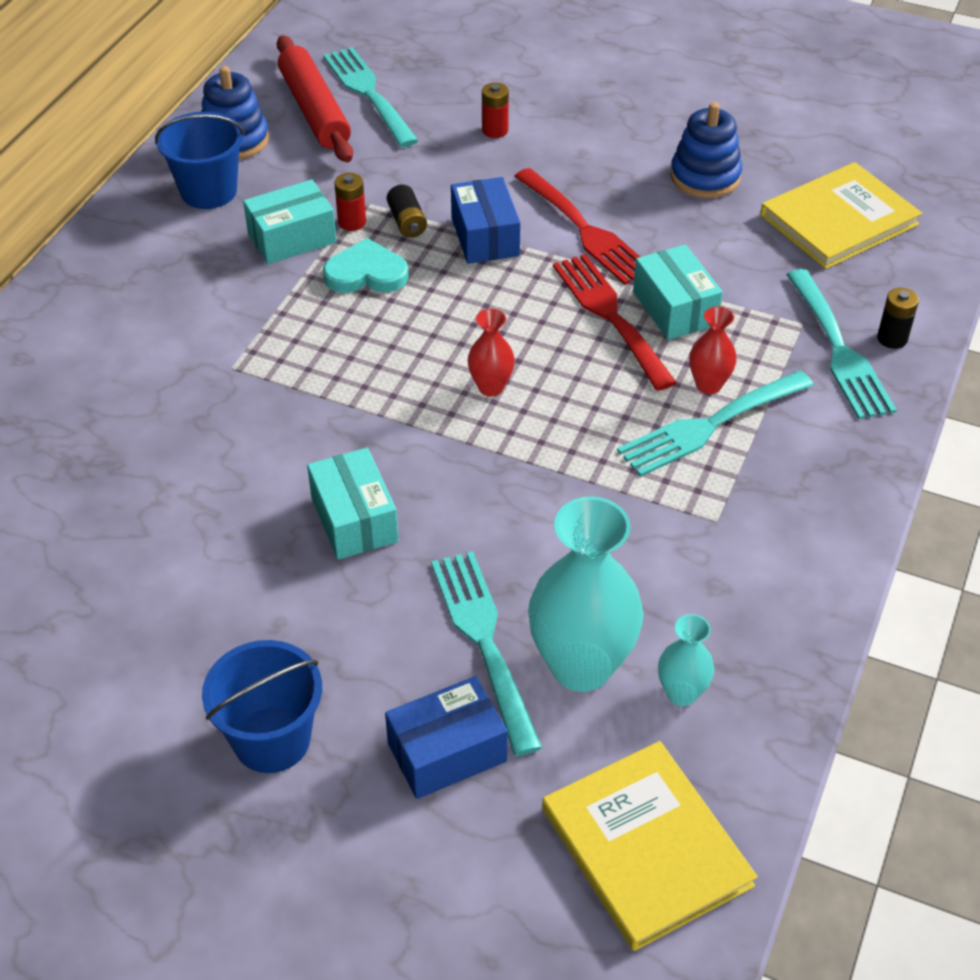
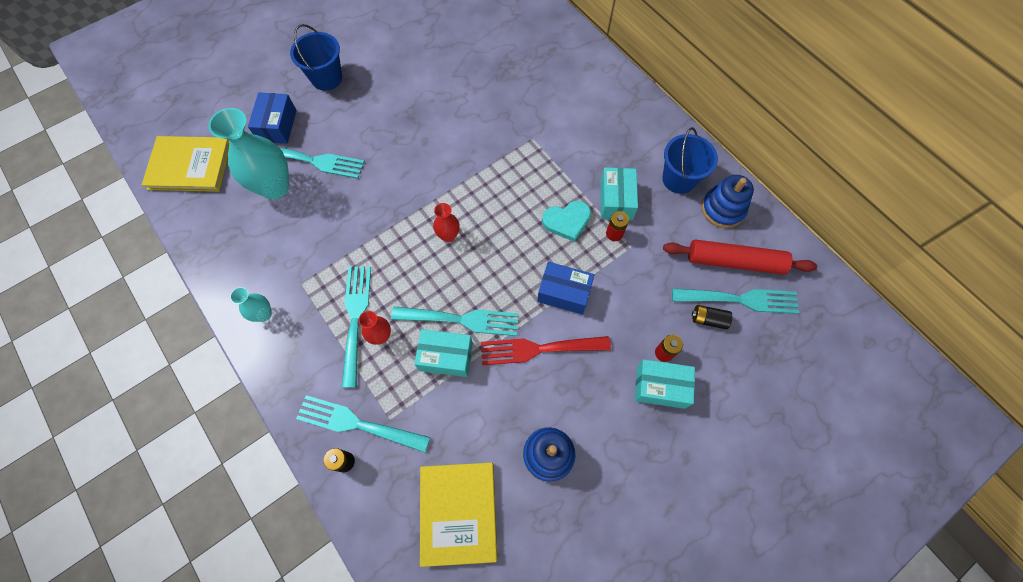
camera: 120 degrees right, 20 degrees up
turquoise box [307,448,399,560] -> turquoise box moved to [635,359,695,409]
turquoise heart [323,238,409,293] -> turquoise heart turned 45 degrees clockwise [542,201,591,242]
black battery [387,185,427,238] -> black battery moved to [692,305,732,329]
red fork [553,254,677,391] -> turquoise fork [391,306,519,336]
turquoise vase [658,614,714,706] -> turquoise vase moved to [230,287,272,322]

